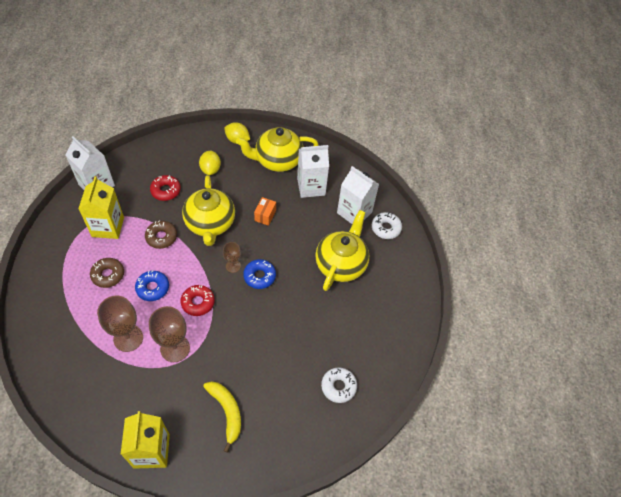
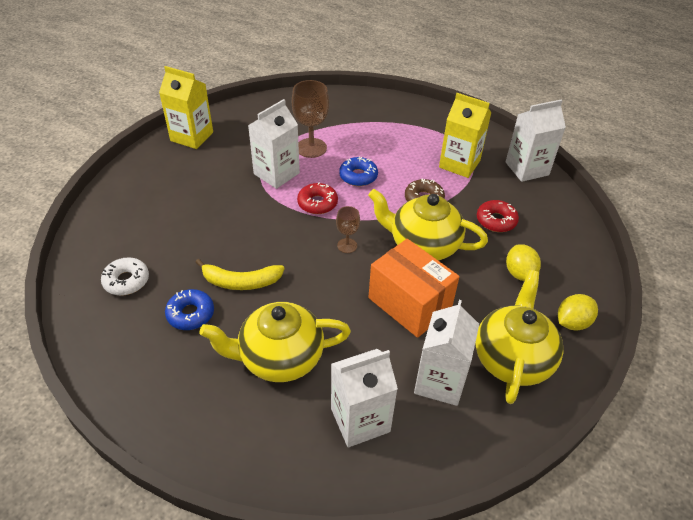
camera: 120 degrees right, 10 degrees down
brown donut [90,258,124,288] -> none
brown goblet [149,306,190,362] -> white carton [248,99,300,189]
yellow lemon [199,150,221,175] -> yellow lemon turned 60 degrees clockwise [506,244,541,281]
yellow banana [203,381,241,453] -> yellow banana moved to [195,259,285,290]
blue donut [243,259,276,289] -> blue donut moved to [165,289,214,330]
orange box [254,197,276,226] -> orange box [368,239,459,338], size x2.20
yellow teapot [315,210,369,291] -> yellow teapot turned 120 degrees clockwise [200,302,351,382]
white donut [372,212,402,239] -> none

